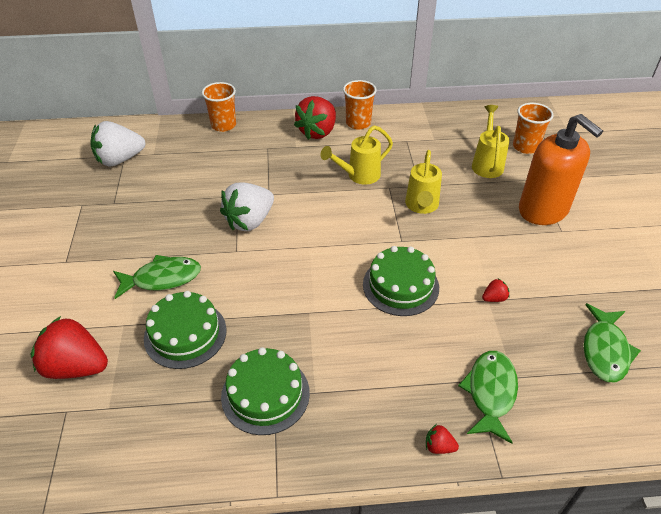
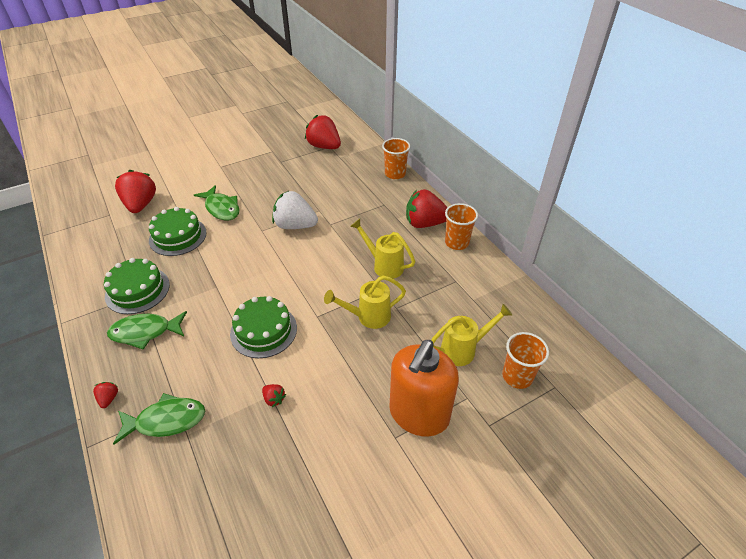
camera: 65 degrees right, 0 degrees up
white strawberry [90,121,145,166] -> red strawberry [305,115,341,149]
green fish [584,303,641,382] -> green fish moved to [107,311,187,349]

